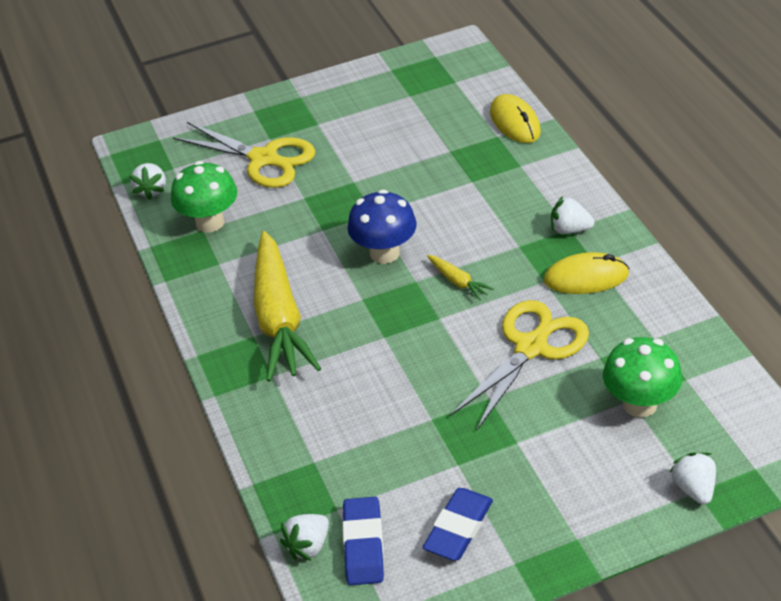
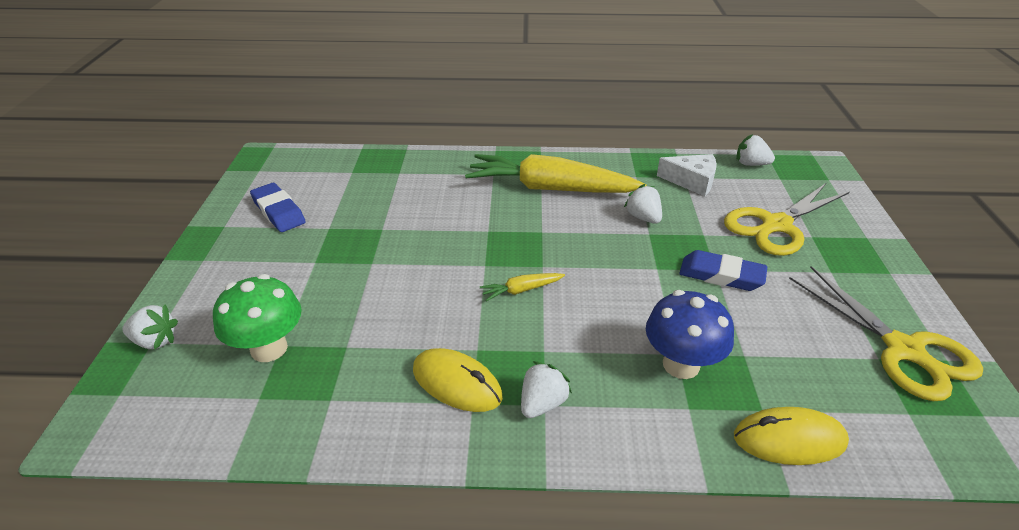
camera: 110 degrees right, 5 degrees down
green mushroom [171,161,237,233] -> white cheese [657,154,717,196]
white strawberry [280,514,329,561] -> white strawberry moved to [624,184,662,223]
blue eraser [342,497,384,585] -> blue eraser moved to [679,250,767,291]
blue mushroom [347,189,417,264] -> blue mushroom moved to [646,290,734,379]
yellow scissors [450,300,589,431] -> yellow scissors moved to [789,266,983,401]
yellow mouse [544,252,629,294] -> yellow mouse turned 75 degrees counterclockwise [413,348,503,412]

